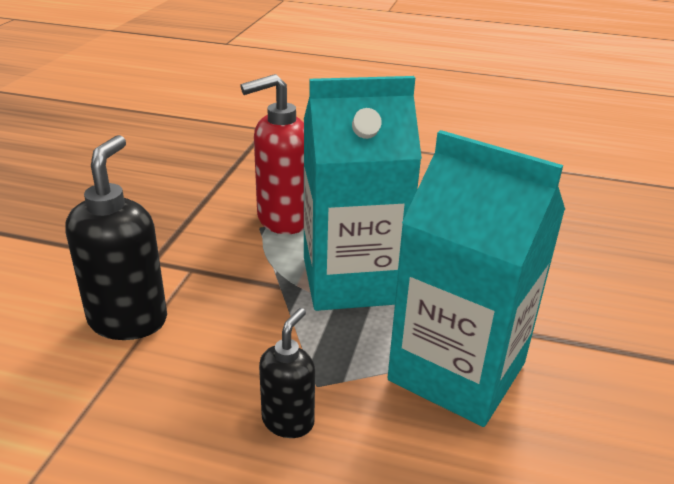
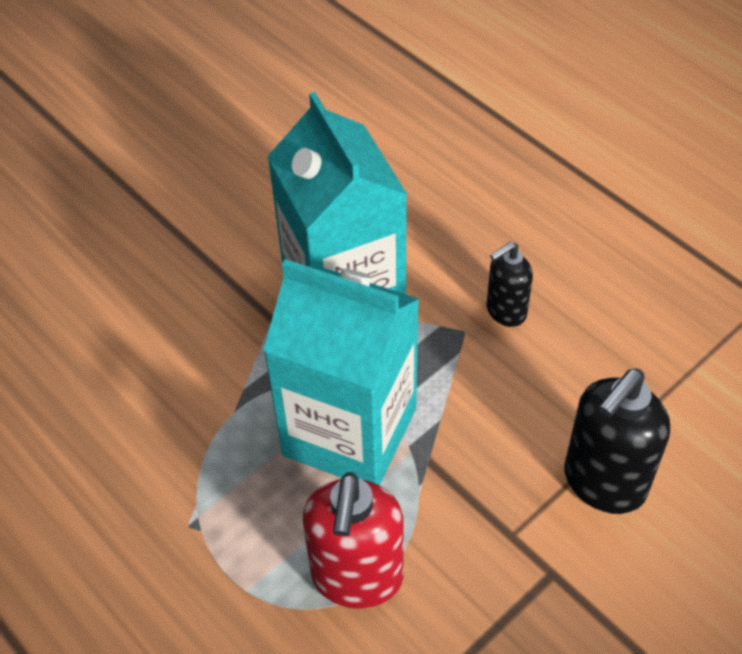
camera: 145 degrees left, 20 degrees up
red soap dispenser [240,74,304,234] -> red soap dispenser turned 90 degrees clockwise [303,472,404,609]

